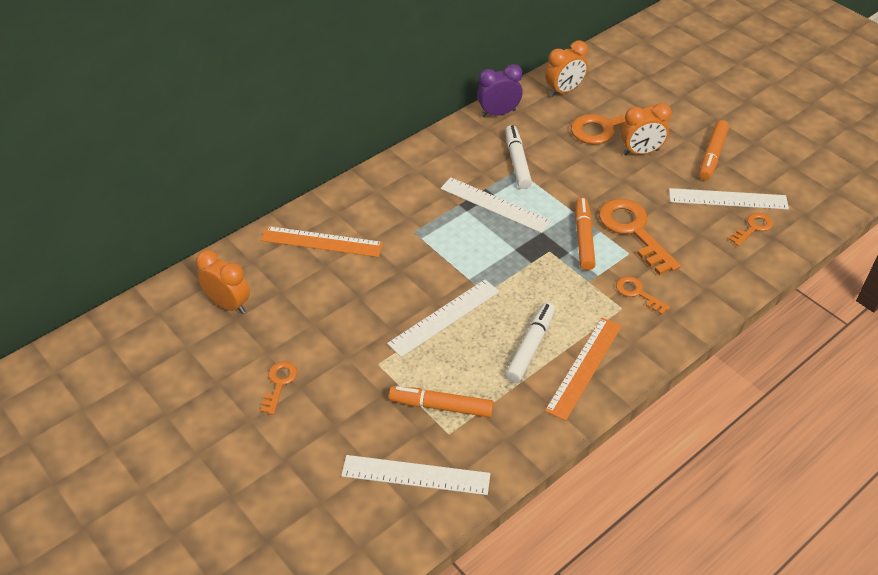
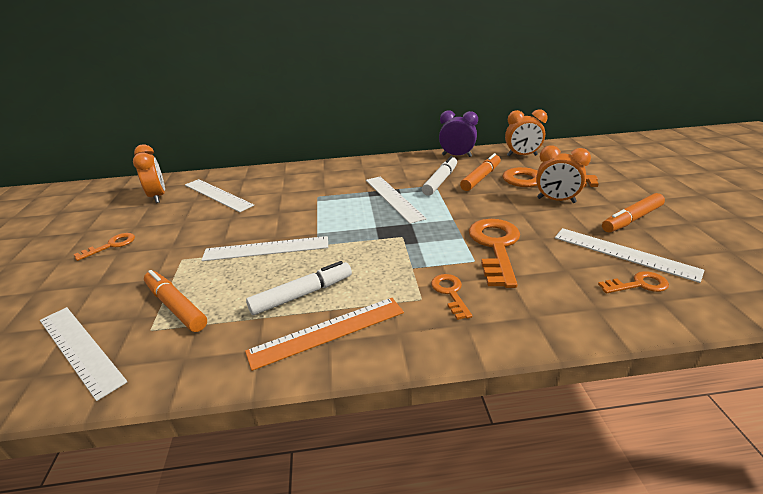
camera: 35 degrees right, 15 degrees down
orange ruler [261,226,383,257] -> none
orange marker [575,197,596,270] -> orange marker moved to [460,153,501,191]
none -> white ruler [185,179,254,212]

